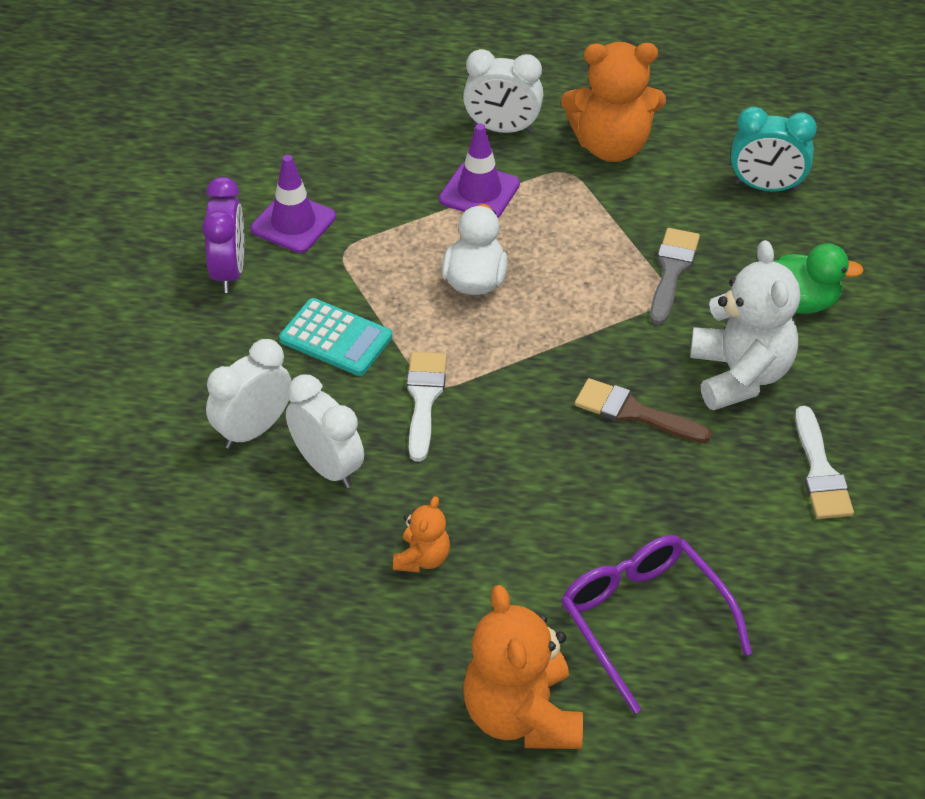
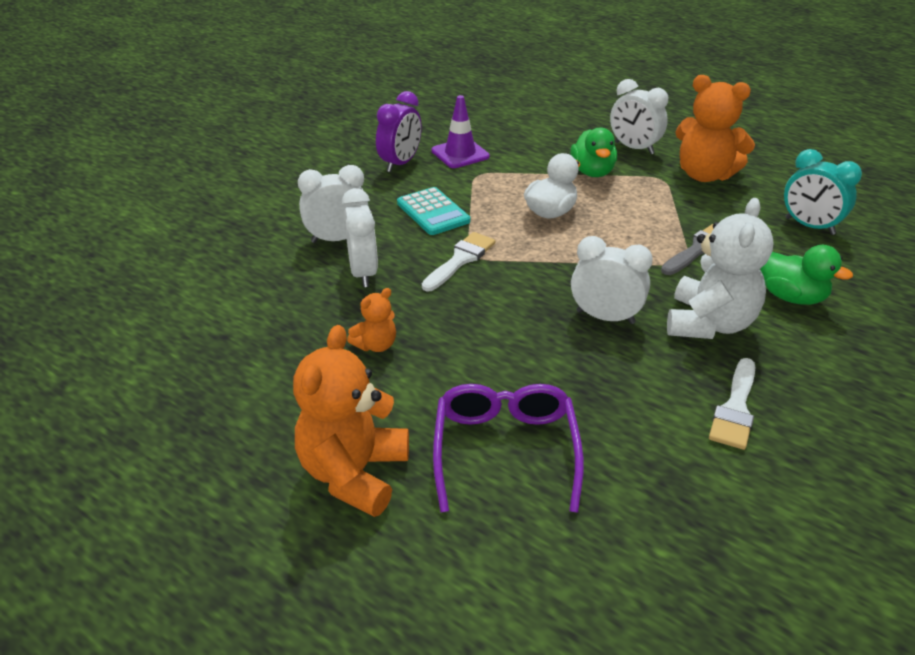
camera: 30 degrees right, 10 degrees down
purple traffic cone [439,124,520,218] -> green duck [570,127,617,177]
brown brush [575,378,711,443] -> white clock [571,236,653,324]

